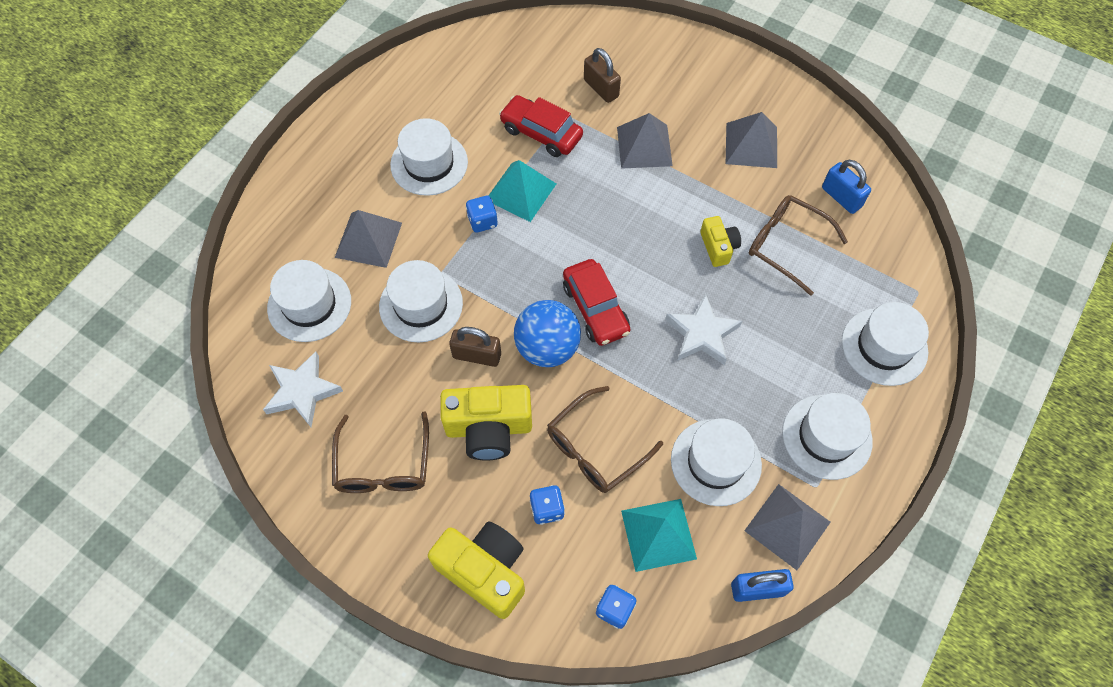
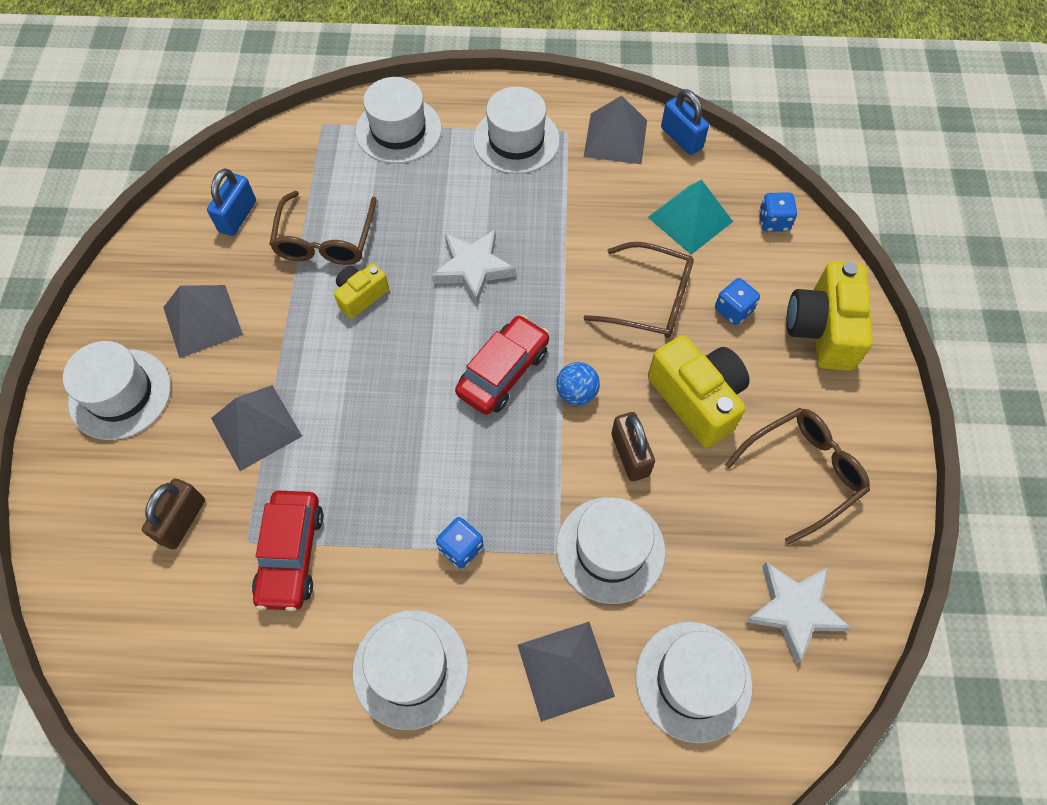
camera: 120 degrees left, 0 degrees up
turquoise pyramid [488,160,556,222] -> none
blue ball [514,300,581,367] -> blue ball [556,362,600,406], size x0.56
white hat [671,418,762,506] -> white hat moved to [63,341,171,440]

